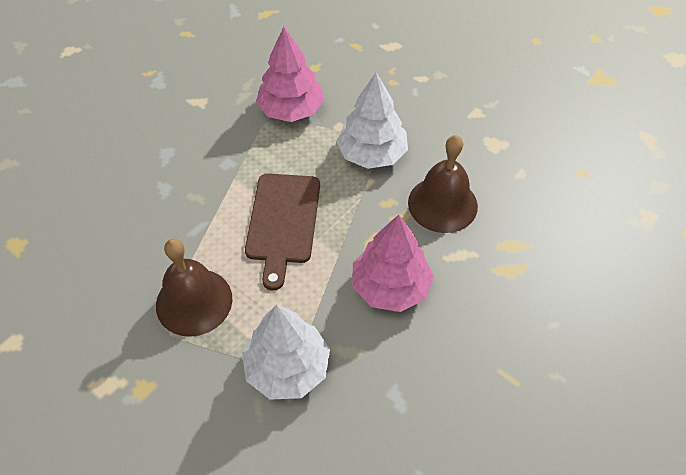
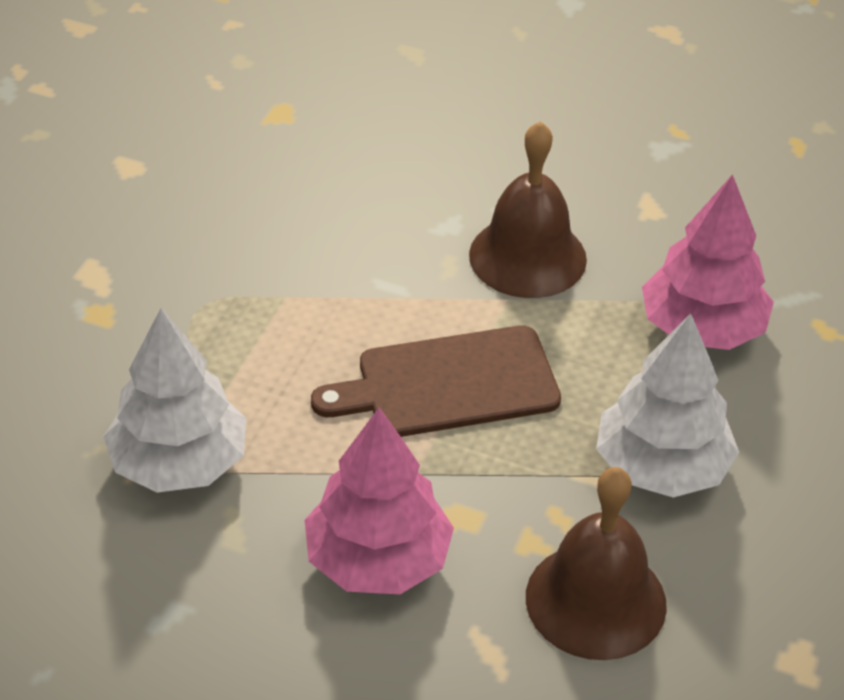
camera: 70 degrees right, 10 degrees down
brown bell [156,239,233,337] -> brown bell moved to [469,121,587,298]

